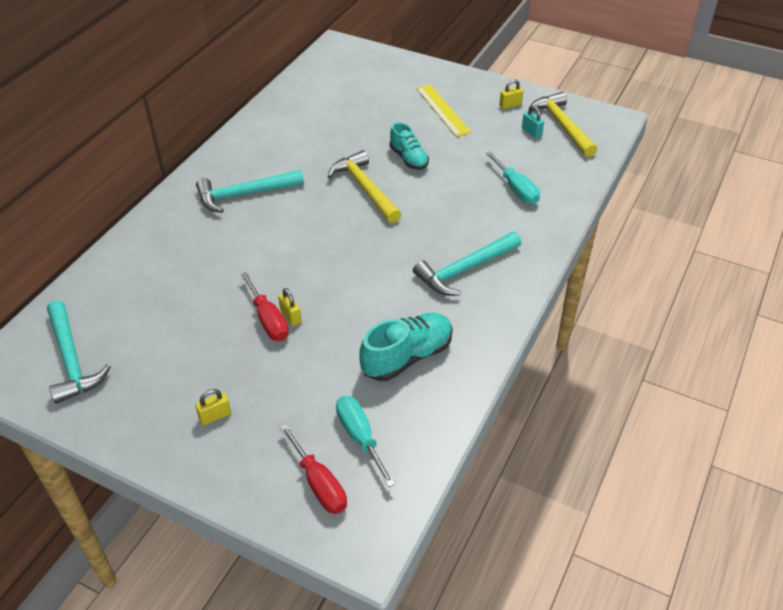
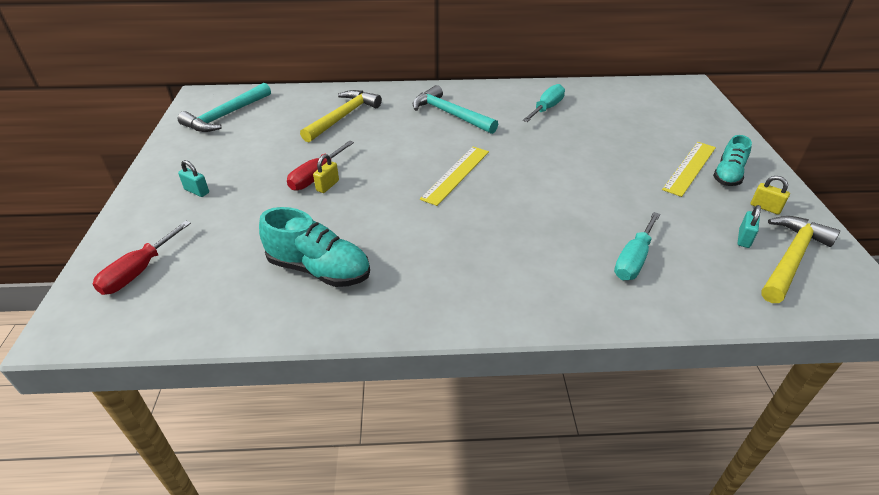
camera: 60 degrees right, 5 degrees down
yellow padlock [195,389,231,425] -> turquoise padlock [178,160,209,197]
yellow hammer [328,150,401,223] -> yellow hammer moved to [300,90,382,143]
turquoise screwdriver [336,396,395,487] -> turquoise screwdriver moved to [522,84,565,122]
turquoise shoe [390,122,429,170] -> turquoise shoe moved to [713,135,752,186]
turquoise hammer [413,232,521,296] -> none
none -> yellow ruler [420,147,489,206]

